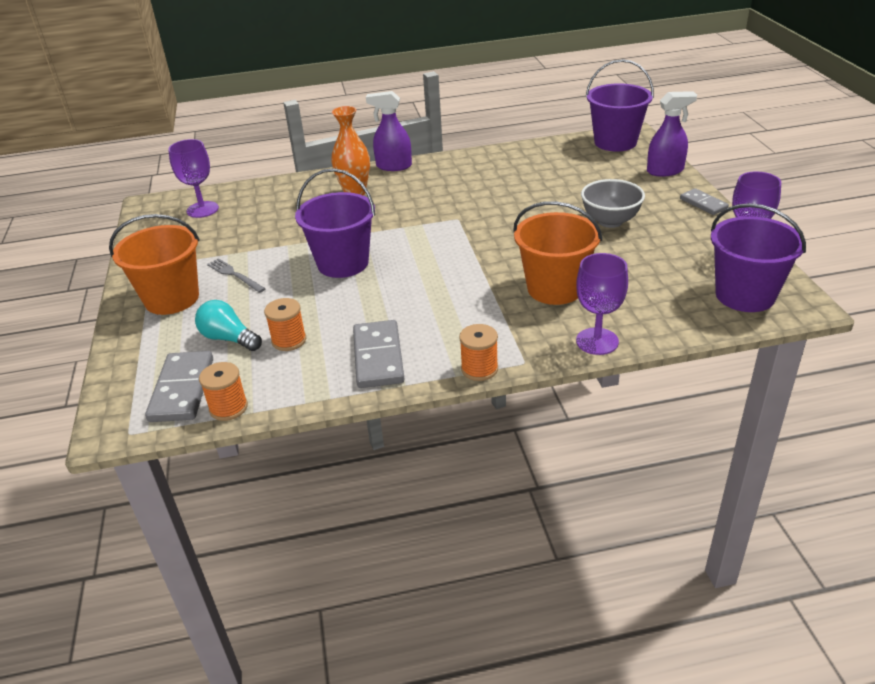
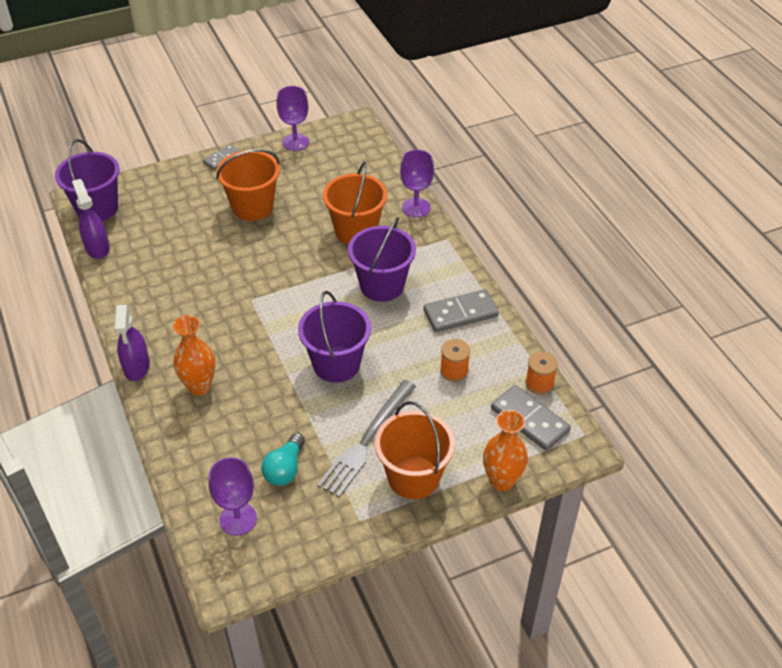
camera: 105 degrees left, 10 degrees up
grey domino [145,351,213,422] -> grey domino turned 60 degrees clockwise [491,385,571,451]
turquoise light bulb [195,300,262,351] -> turquoise light bulb moved to [261,433,305,486]
grey fork [207,258,266,293] -> grey fork [317,380,416,497], size x1.88
orange spool [459,324,498,381] -> none
grey bowl [581,179,645,228] -> orange bucket [216,149,280,221]
purple spray bottle [647,91,697,177] -> purple spray bottle moved to [72,179,110,259]
purple bucket [711,203,806,312] -> purple bucket moved to [348,217,416,302]
none -> orange vase [483,410,528,491]

